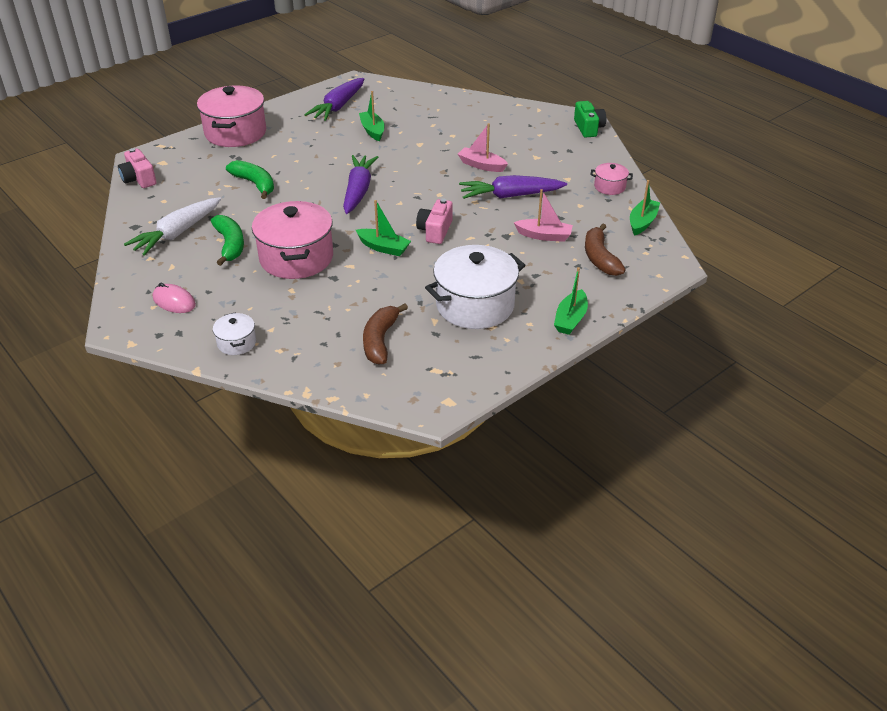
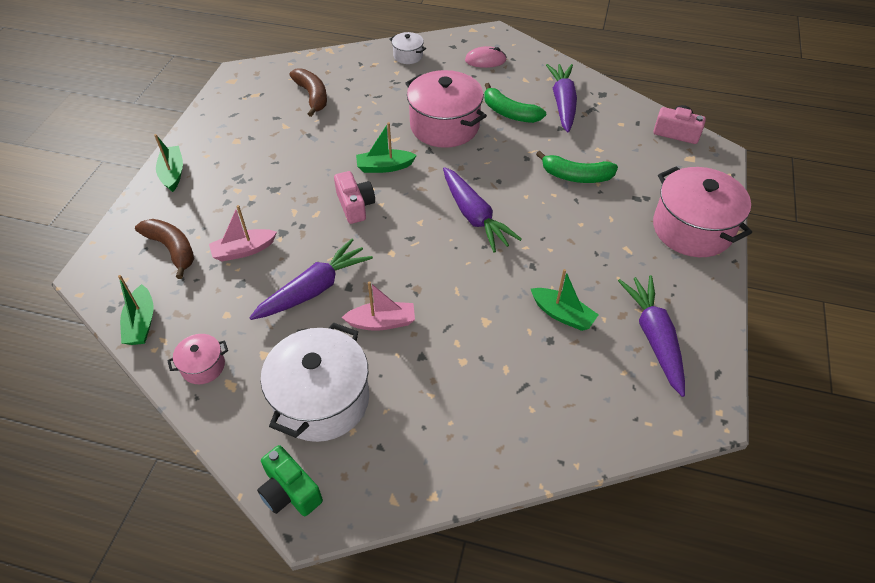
camera: 145 degrees right, 10 degrees up
white carrot [124,197,221,256] -> purple carrot [546,64,577,132]
white pot [425,245,525,329] -> white pot moved to [261,322,369,442]

